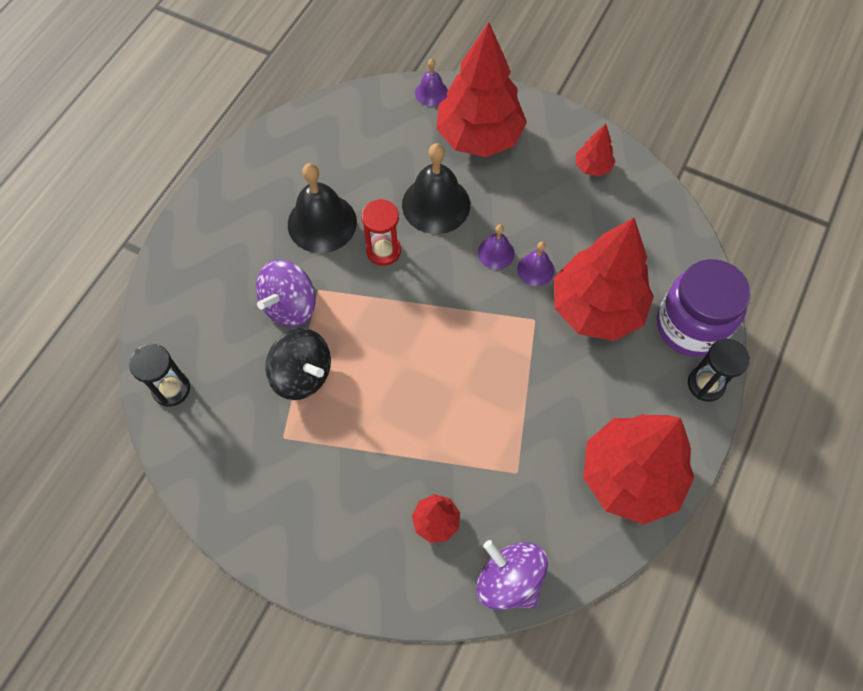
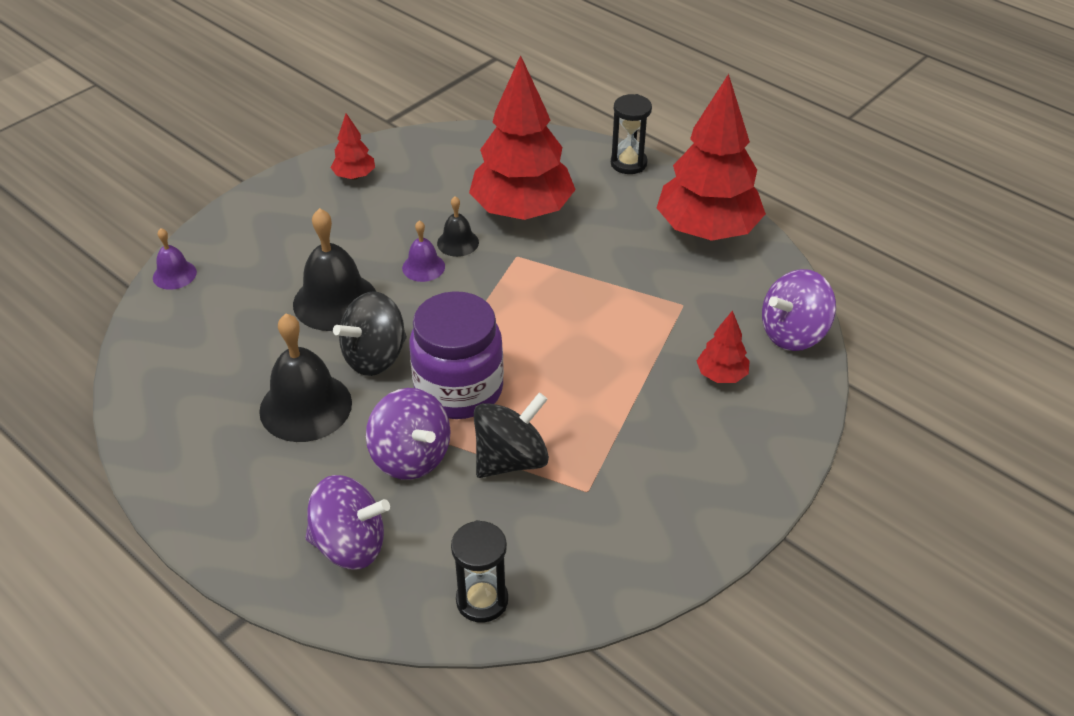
camera: 75 degrees left, 20 degrees down
red hourglass [361,199,401,266] -> black spinning top [333,292,407,376]
red tree [436,22,527,157] -> none
purple bell [517,242,554,286] -> black bell [437,196,479,257]
purple jar [657,259,751,357] -> purple jar moved to [409,291,504,419]
none -> purple spinning top [305,475,390,570]

